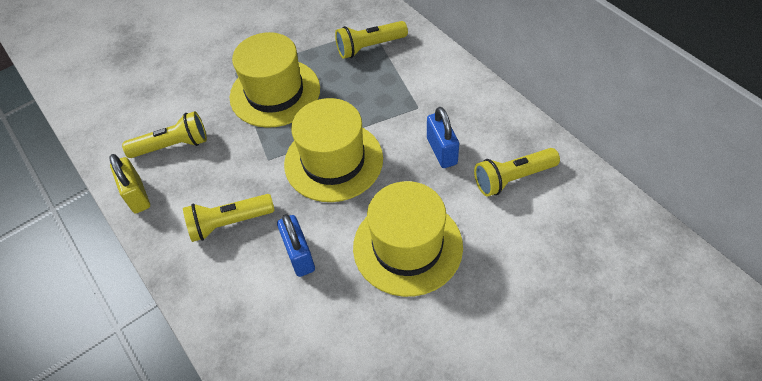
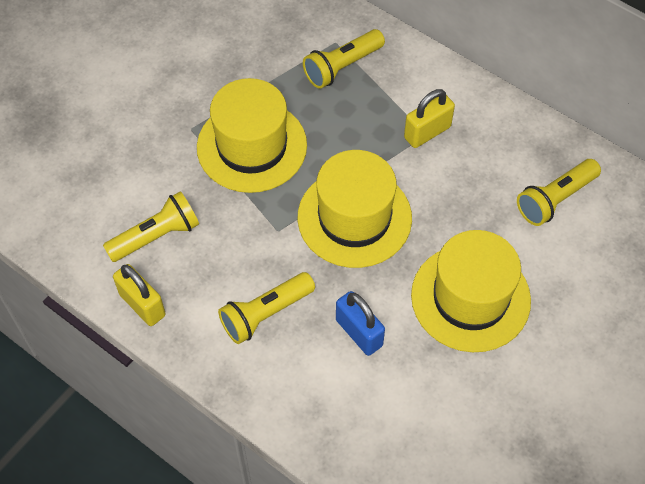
camera: 20 degrees left, 5 degrees up
blue padlock [427,107,459,168] -> none
none -> yellow padlock [404,89,455,148]

